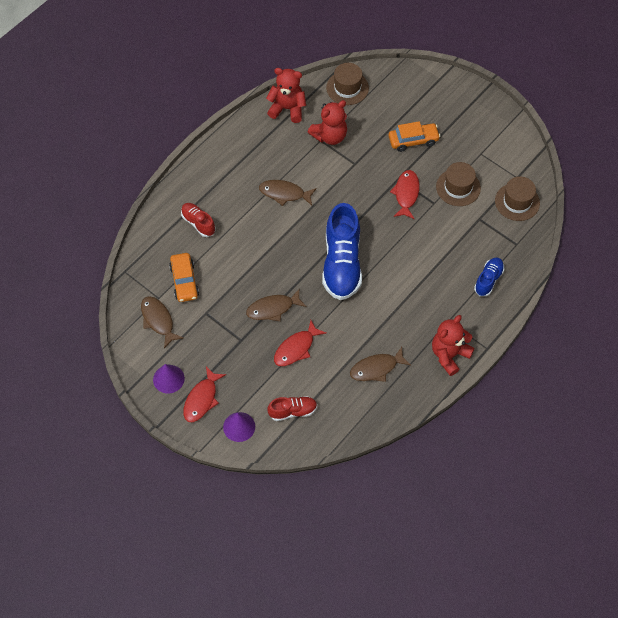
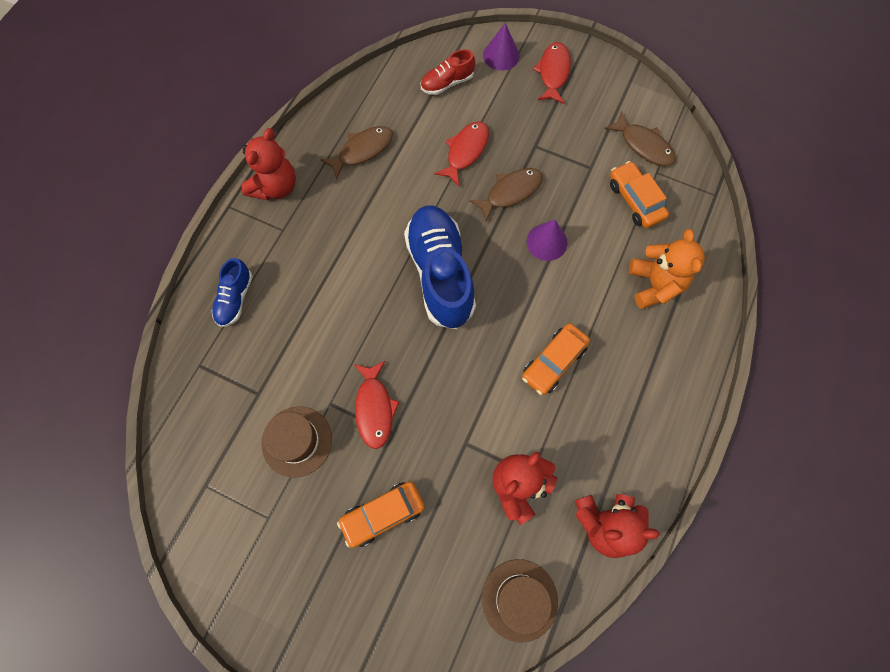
camera: 165 degrees right, 10 degrees up
purple cone [153,364,185,393] -> purple cone moved to [527,220,568,261]
red shoe [181,203,216,237] -> orange teddy bear [629,229,705,309]
brown fish [259,180,317,206] -> orange car [522,323,590,395]
brown hat [495,177,540,221] -> none

